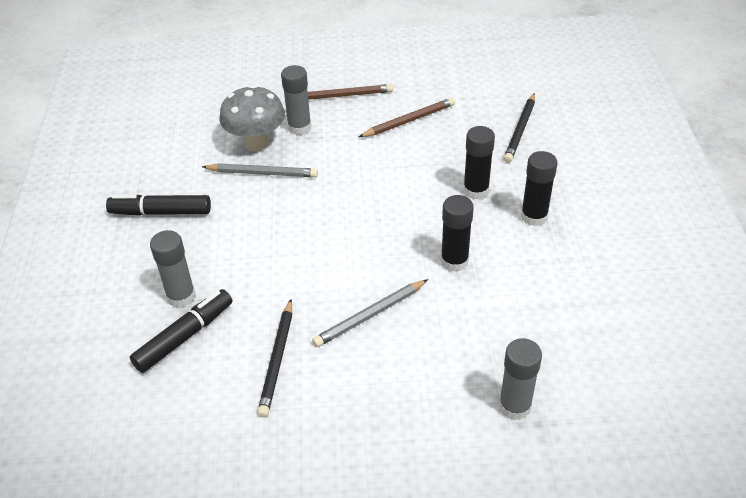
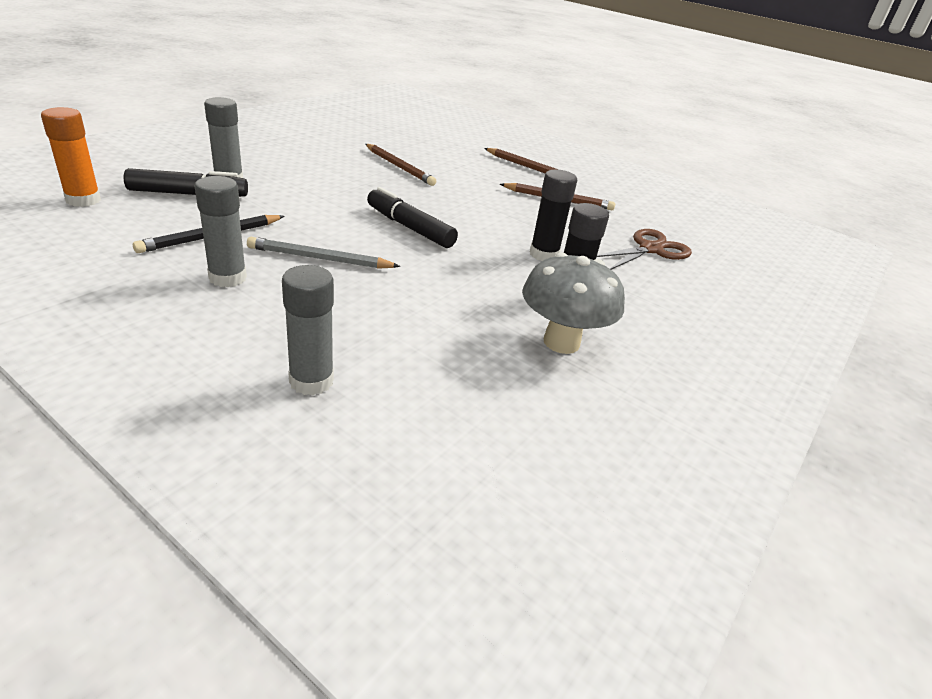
camera: 35 degrees right, 10 degrees down
black marker [106,195,211,216] -> black marker moved to [367,187,458,248]
grey pencil [202,163,318,177] -> brown pencil [366,144,436,186]
grey mushroom [219,85,285,151] -> grey mushroom moved to [522,253,625,354]
grey glue stick [281,65,311,135] -> grey glue stick moved to [195,176,247,287]
black glue stick [441,195,474,272] -> none
black pencil [504,93,535,163] -> brown scissors [597,229,692,270]
none -> orange glue stick [41,107,101,207]

